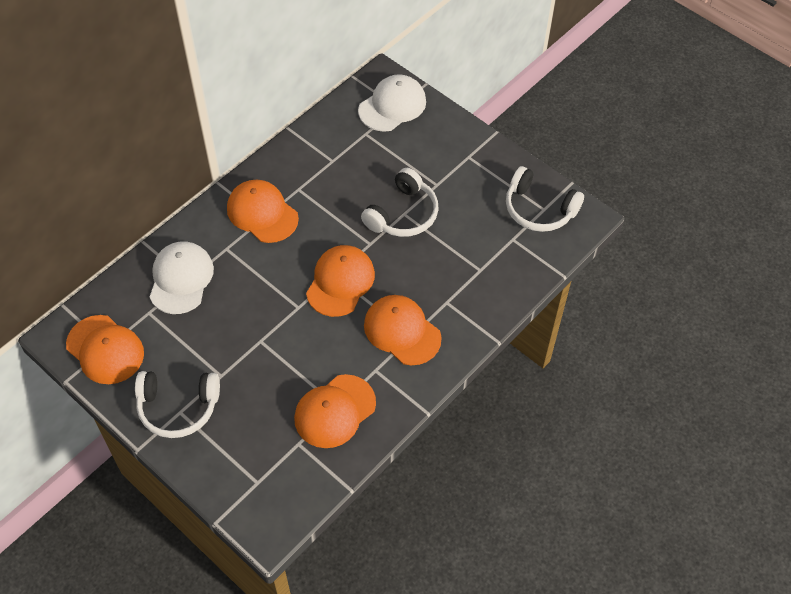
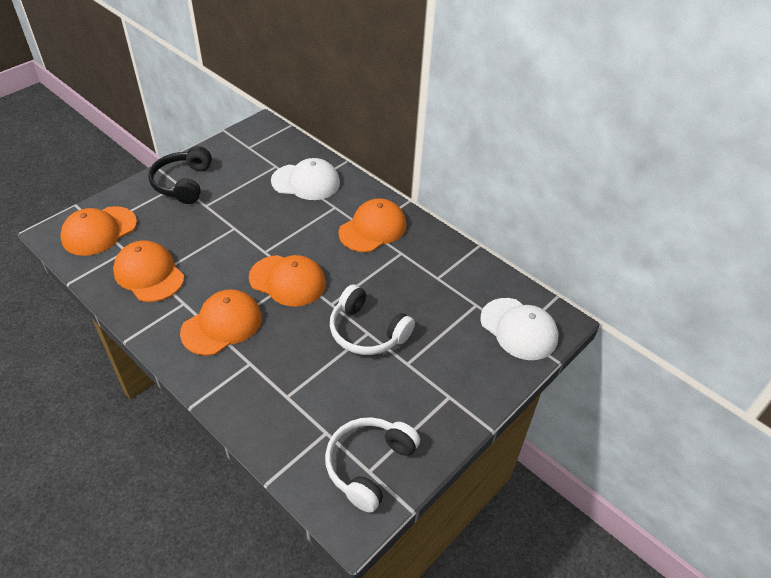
camera: 90 degrees right, 10 degrees down
orange cap [66,315,144,384] -> orange cap moved to [60,206,137,256]
white headphones [135,371,220,438] -> black headphones [148,146,212,204]

